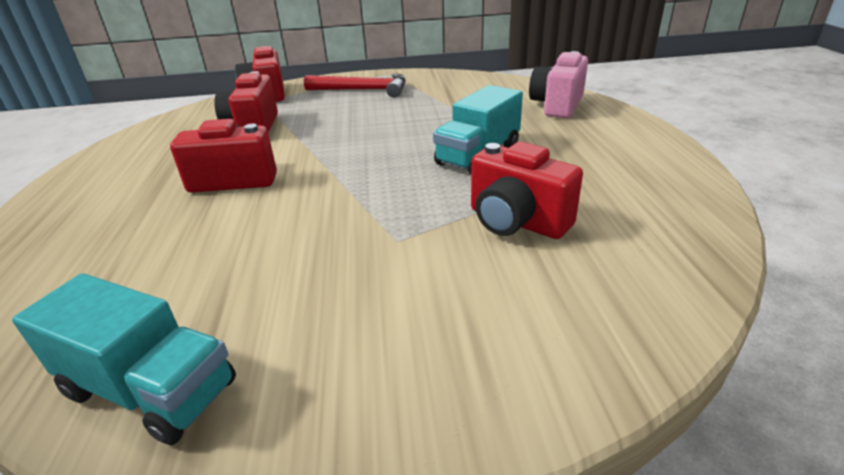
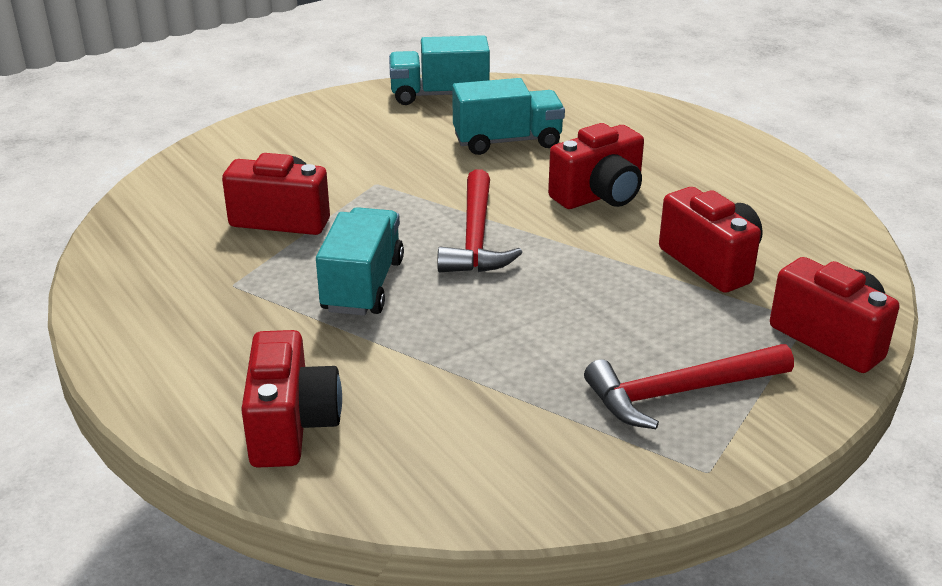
camera: 150 degrees right, 0 degrees up
pink camera [529,51,588,118] -> red camera [241,330,342,468]
none -> red hammer [437,169,522,272]
none -> turquoise truck [452,78,565,155]

